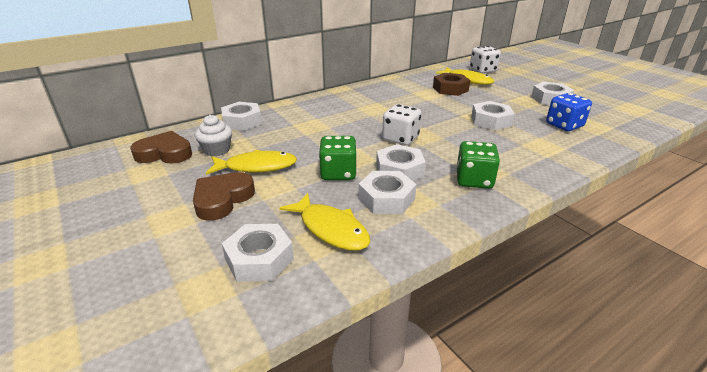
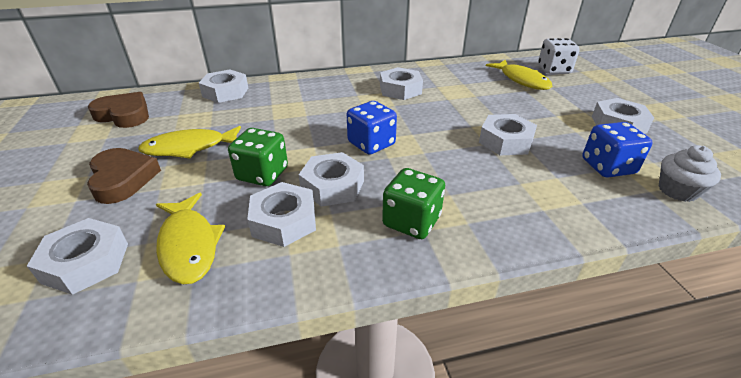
camera: 20 degrees right, 5 degrees up
brown heart [193,172,255,221] -> brown heart turned 105 degrees clockwise [87,148,161,204]
white cupcake [195,115,232,156] -> white cupcake moved to [658,145,721,202]
yellow fish [206,150,297,175] -> yellow fish turned 150 degrees clockwise [138,126,241,159]
white dice [382,104,421,145] -> blue dice [347,101,397,155]
brown nut [433,73,470,96] -> none
none -> white nut [380,67,423,100]

